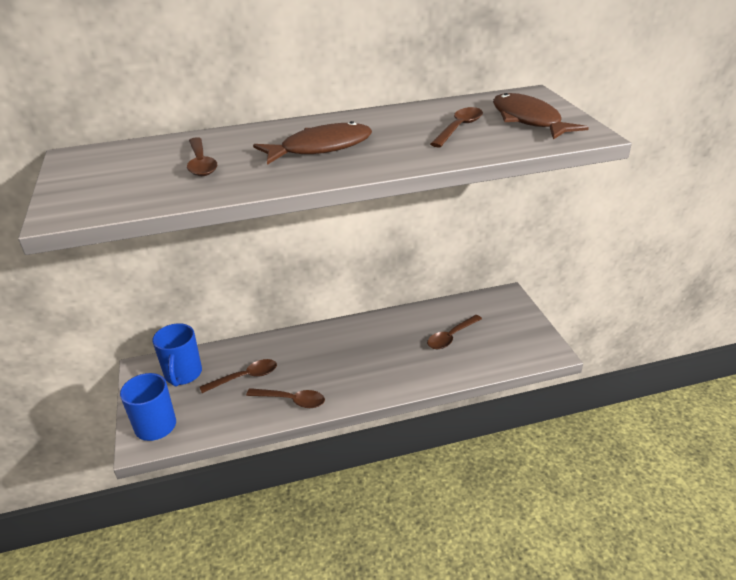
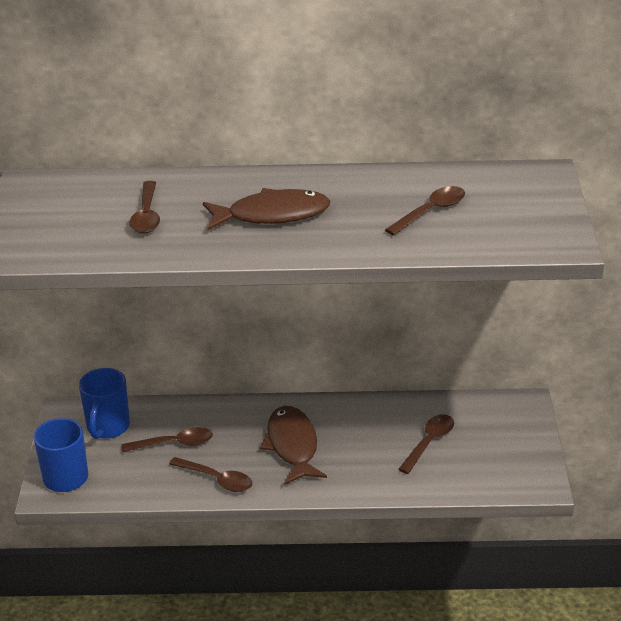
camera: 15 degrees right, 0 degrees up
brown spoon [427,315,482,349] -> brown spoon turned 150 degrees clockwise [398,414,454,474]
brown fish [493,93,589,139] -> brown fish moved to [260,406,327,485]

